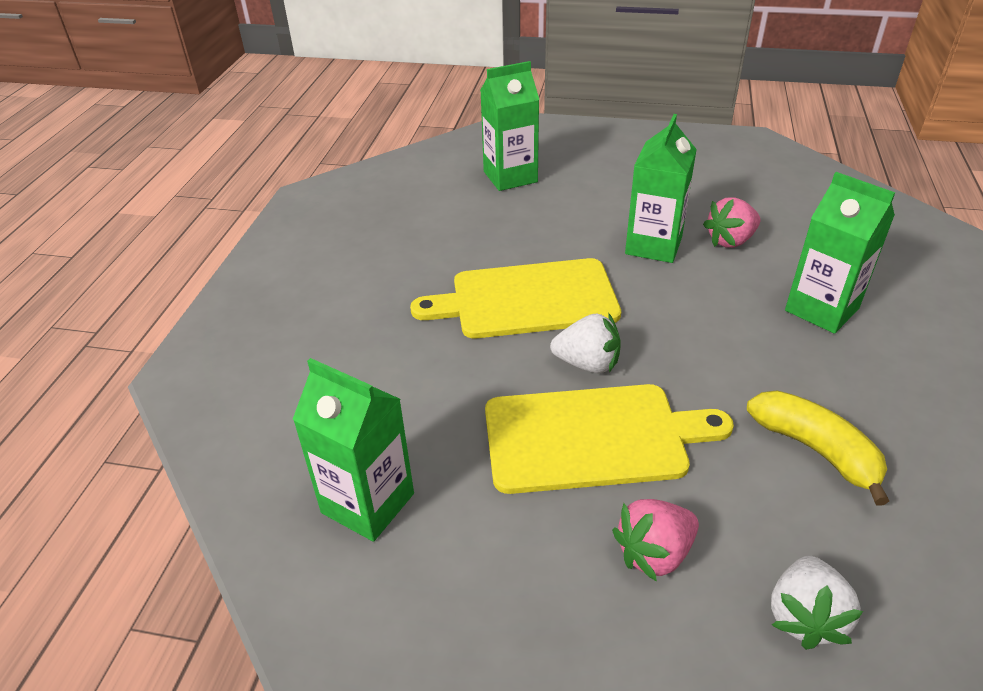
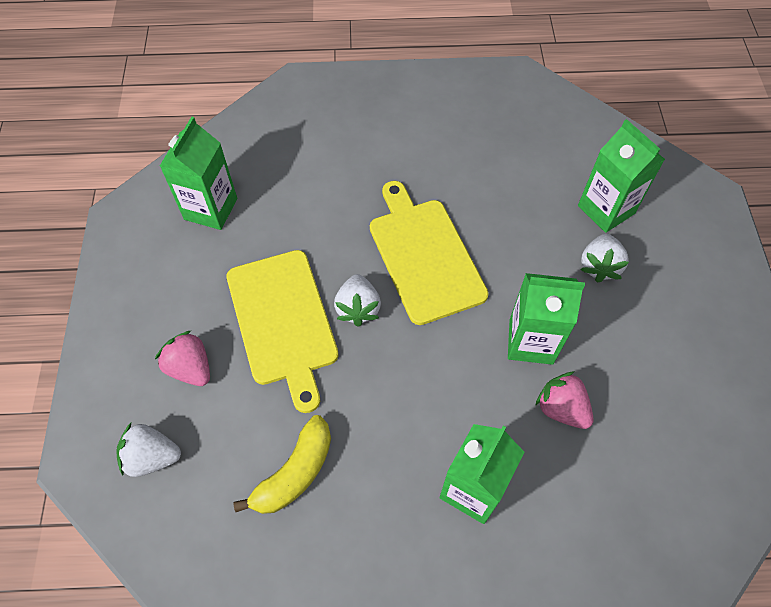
camera: 75 degrees right, 20 degrees up
none -> white strawberry [580,234,629,283]

